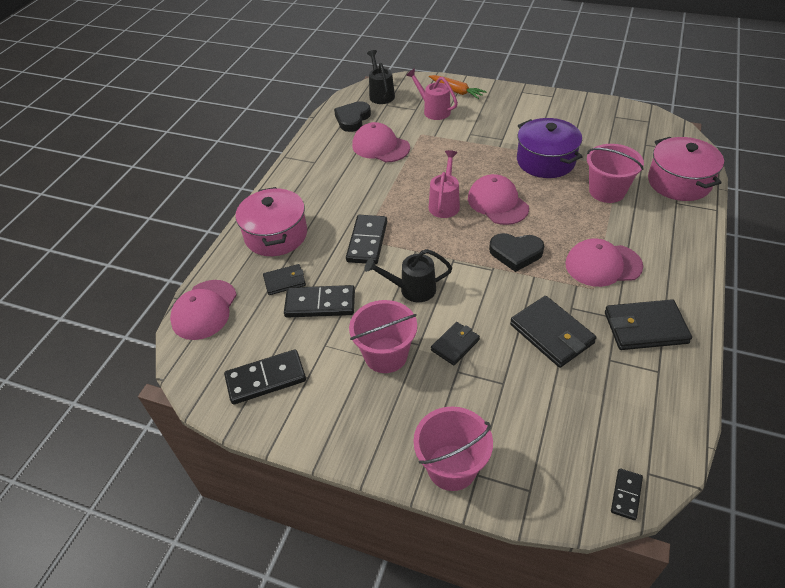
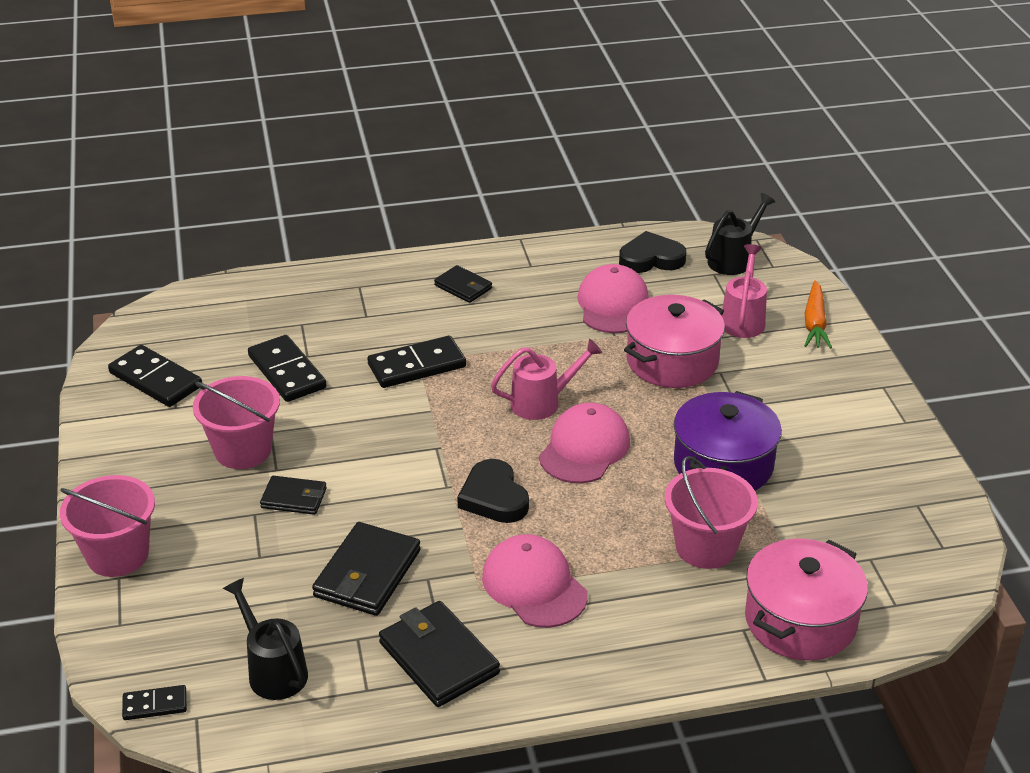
camera: 55 degrees right, 10 degrees down
pink cap [170,280,237,340] -> none
pink pot [236,187,307,256] -> pink pot moved to [624,295,725,388]
black wallet [263,264,306,295] -> black wallet moved to [434,265,492,303]
black watering can [365,249,452,302] -> black watering can moved to [222,578,308,700]

